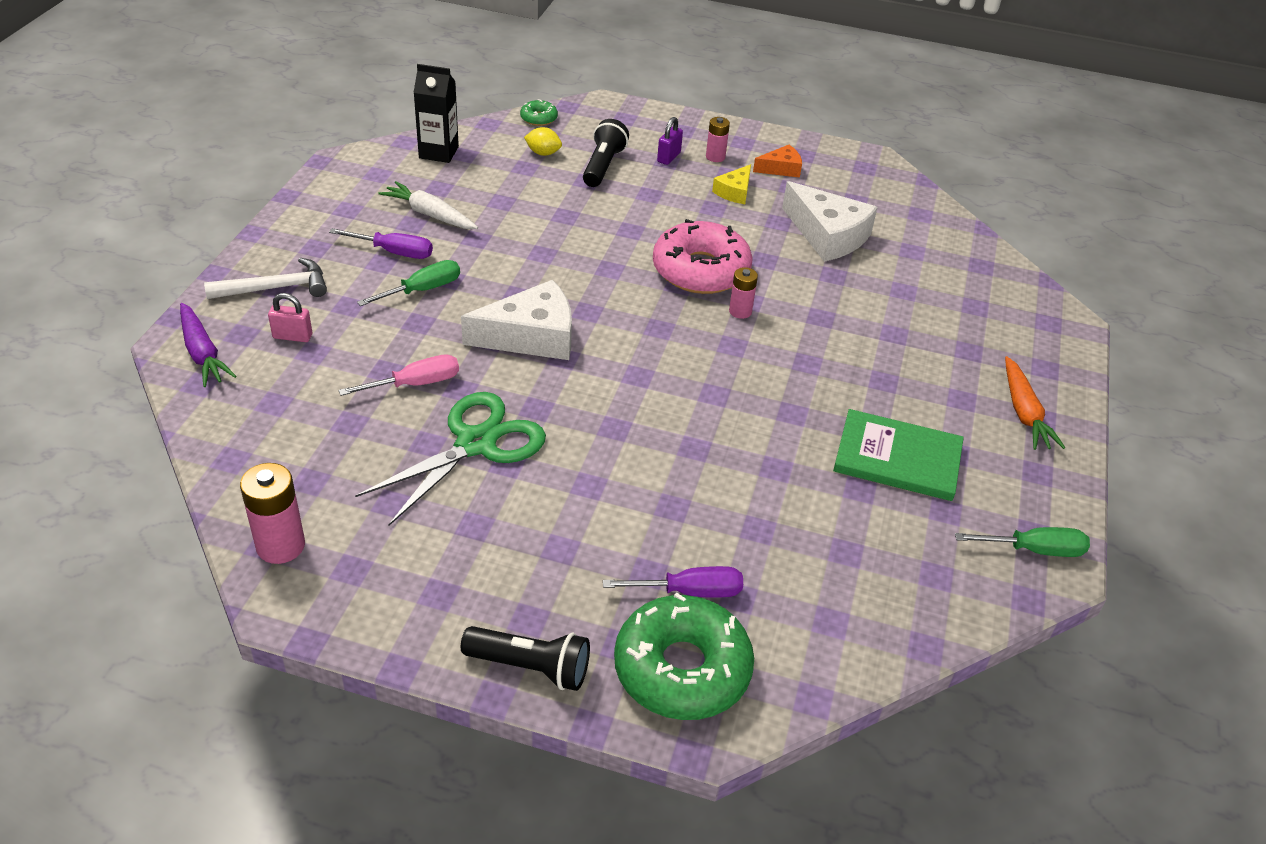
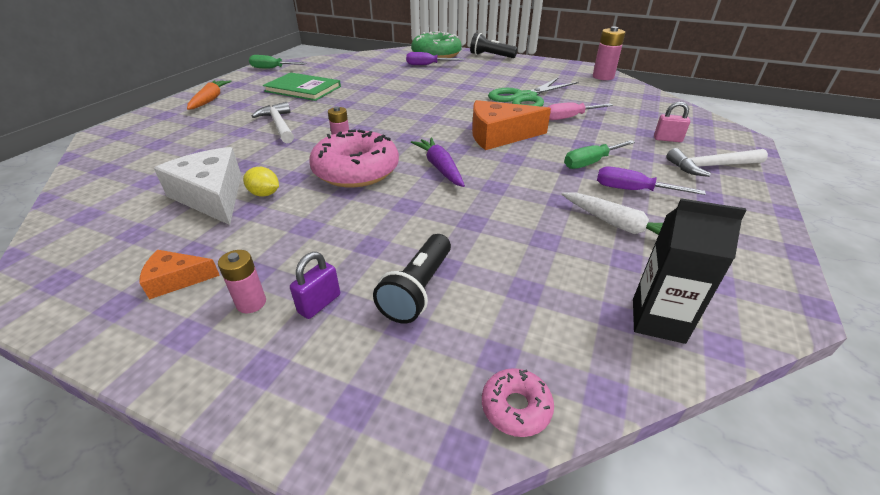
camera: 170 degrees left, 5 degrees down
purple carrot [180,303,236,387] -> purple carrot moved to [411,137,465,187]
white cheese [461,280,572,360] -> orange cheese [472,100,551,150]
green donut [520,99,558,126] -> pink donut [482,368,554,437]
yellow lemon [524,127,562,156] -> yellow lemon moved to [243,167,279,197]
yellow cheese [712,164,751,204] -> none
none -> white hammer [251,102,294,143]

